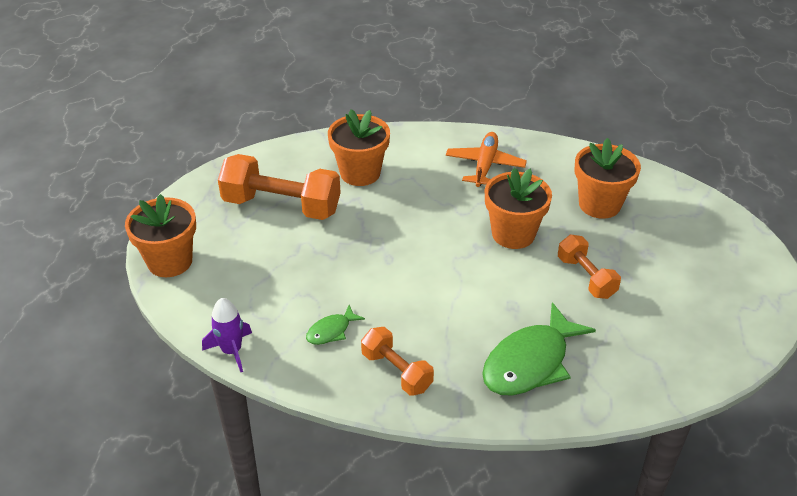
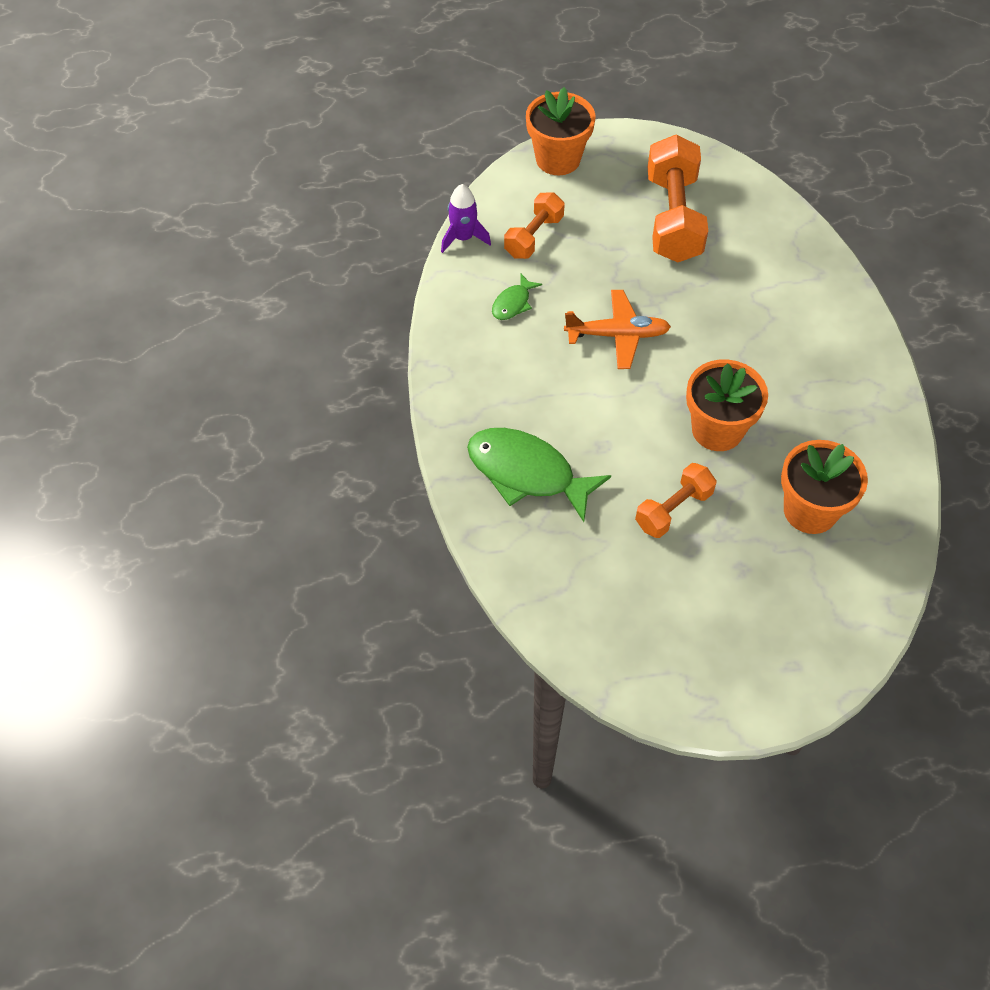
camera: 75 degrees right, 15 degrees up
green fish [306,305,365,345] -> green fish turned 90 degrees counterclockwise [492,274,542,320]
orange flower pot [328,109,390,186] -> none
orange dumbbell [361,327,434,396] -> orange dumbbell moved to [504,192,565,259]
orange plane [446,132,527,187] -> orange plane moved to [564,290,671,369]

